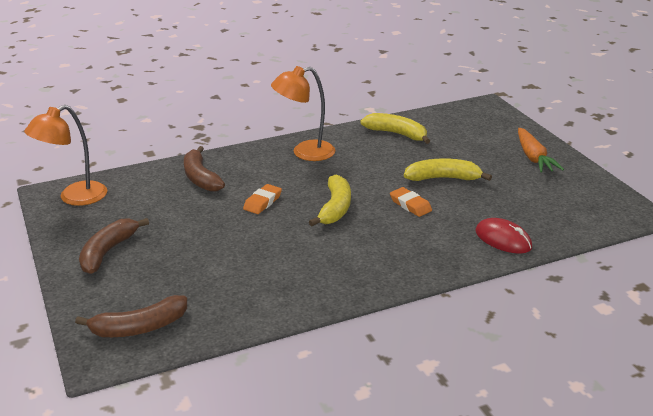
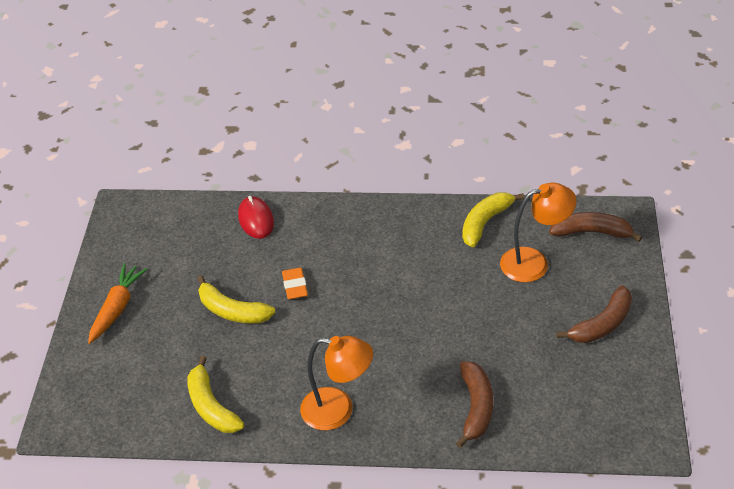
camera: 150 degrees left, 15 degrees up
orange lamp [24,105,107,206] -> orange lamp moved to [500,182,577,282]
orange eraser [243,184,282,214] -> none
yellow banana [309,175,351,226] -> yellow banana moved to [462,192,525,248]

